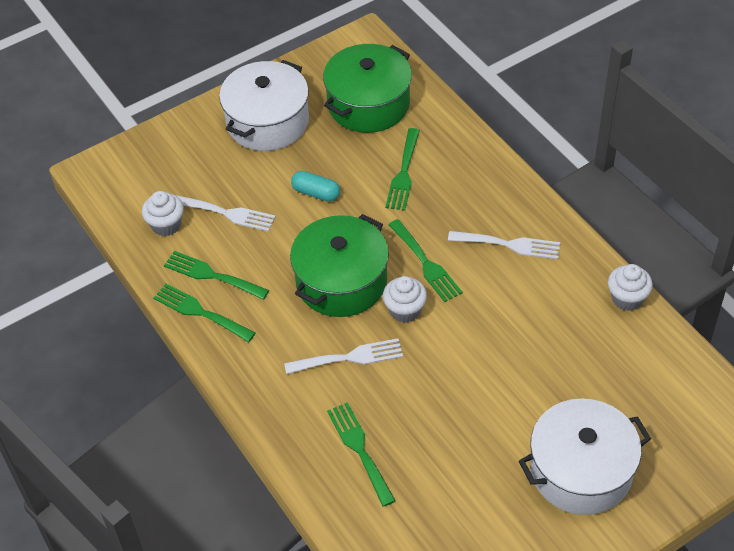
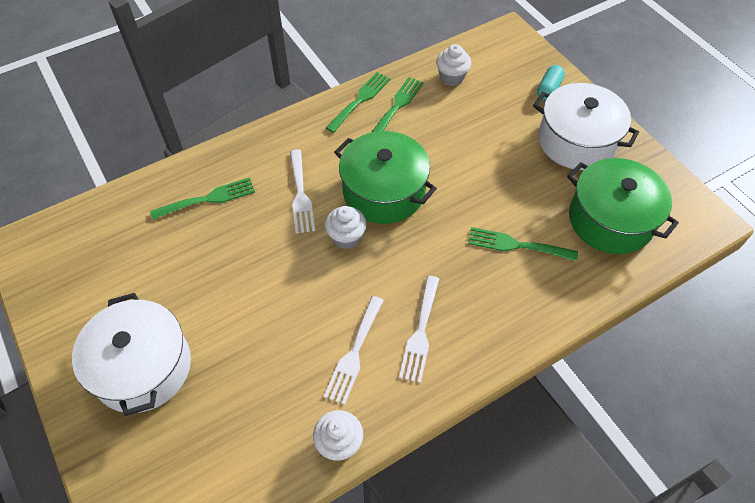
camera: 90 degrees right, 5 degrees up
white fork [175,195,276,232] -> white fork moved to [324,296,384,405]
turquoise capsule [291,171,340,202] -> turquoise capsule moved to [537,65,565,101]
green fork [388,219,462,302] -> none

